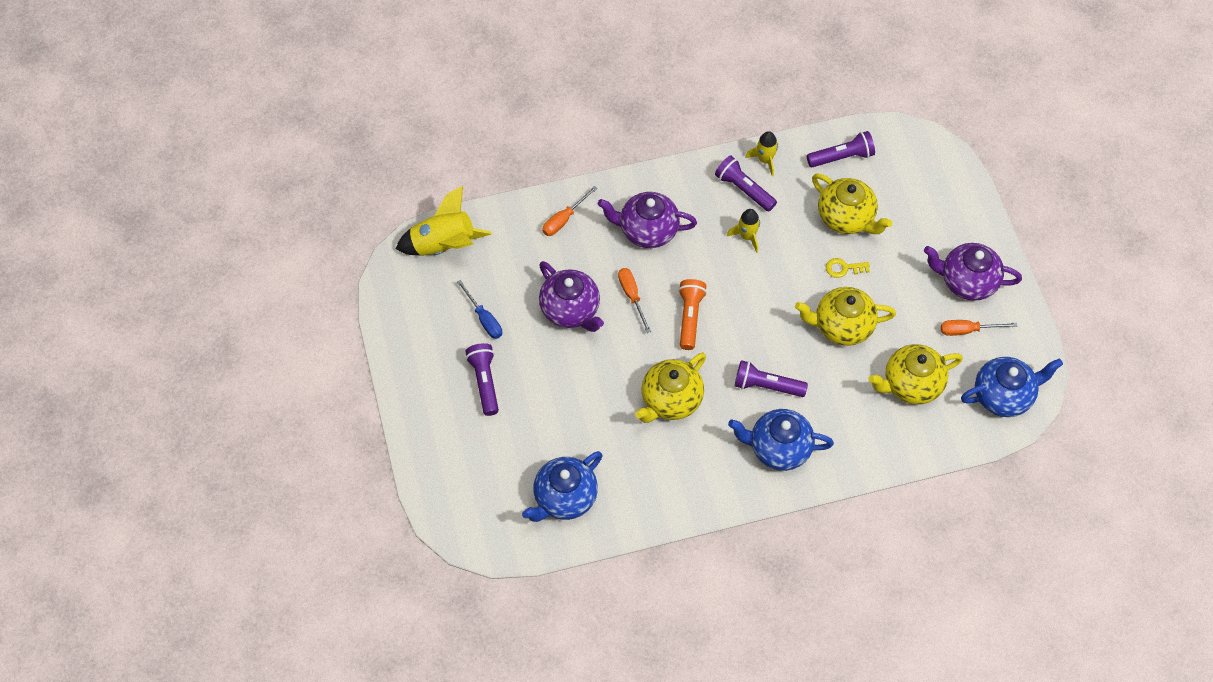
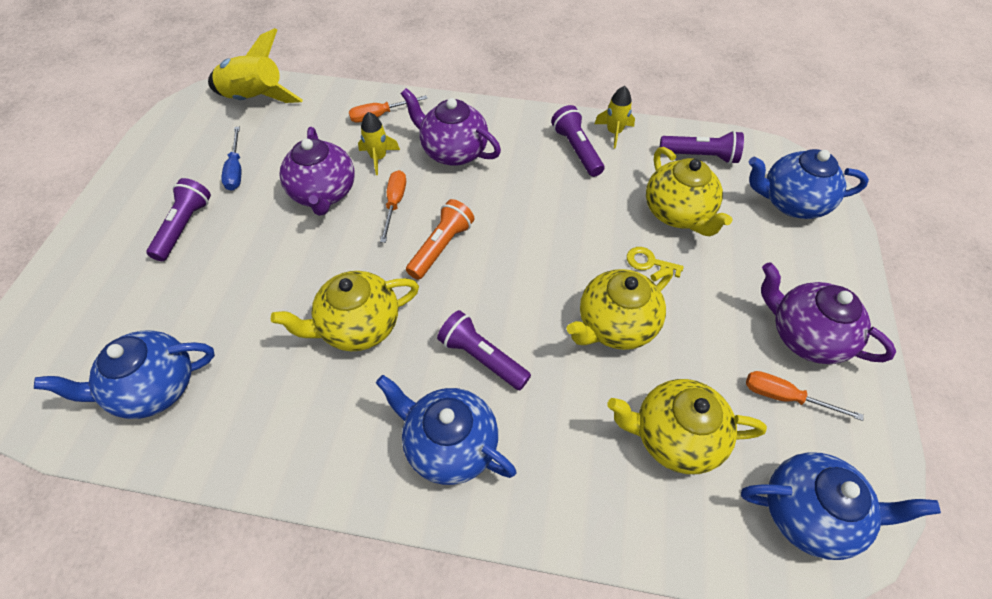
camera: 25 degrees right, 5 degrees down
yellow rocket [727,209,760,253] -> yellow rocket moved to [358,112,400,175]
yellow teapot [795,287,896,346] -> yellow teapot turned 60 degrees counterclockwise [567,268,673,350]
none -> blue teapot [749,149,869,219]

